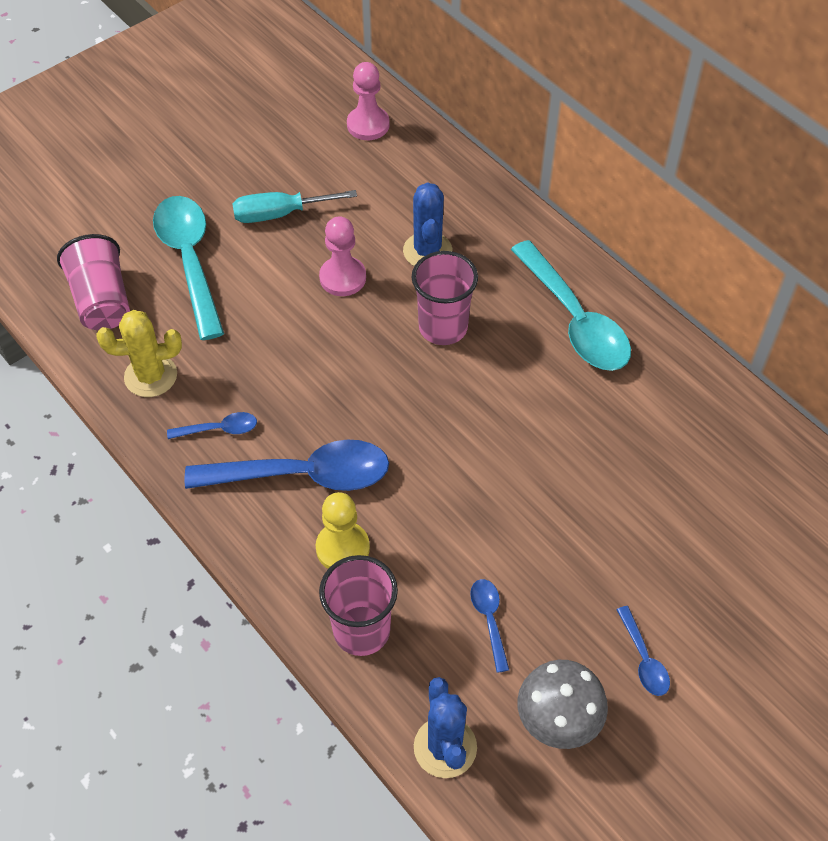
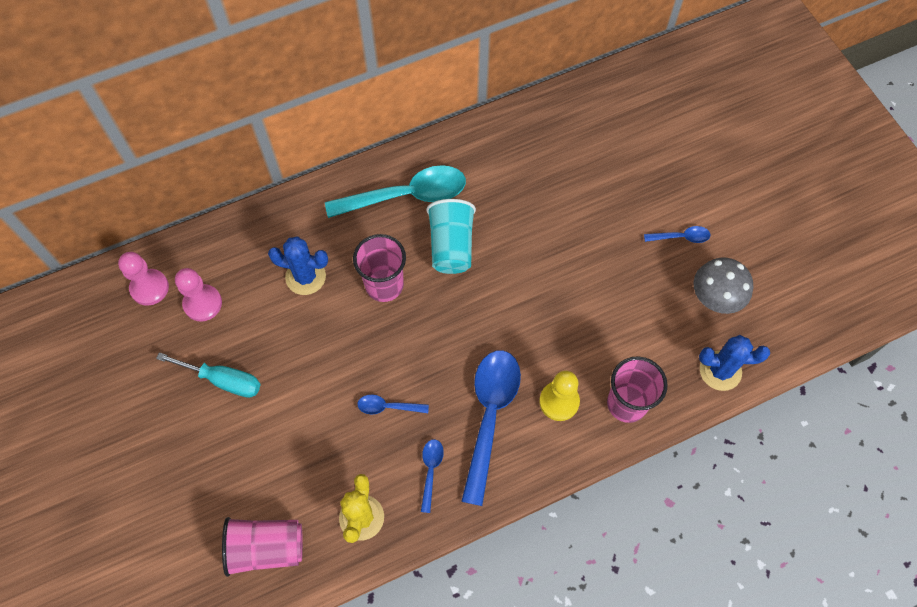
camera: 75 degrees left, 10 degrees up
turquoise spoon [153,196,224,340] -> none
turquoise screwdriver [232,190,357,223] -> turquoise screwdriver turned 75 degrees counterclockwise [156,352,261,398]
pink pawn [319,216,366,296] -> pink pawn moved to [175,268,222,321]
blue spoon [470,579,509,673] -> blue spoon moved to [357,395,429,414]
none -> turquoise cup [426,199,476,274]

